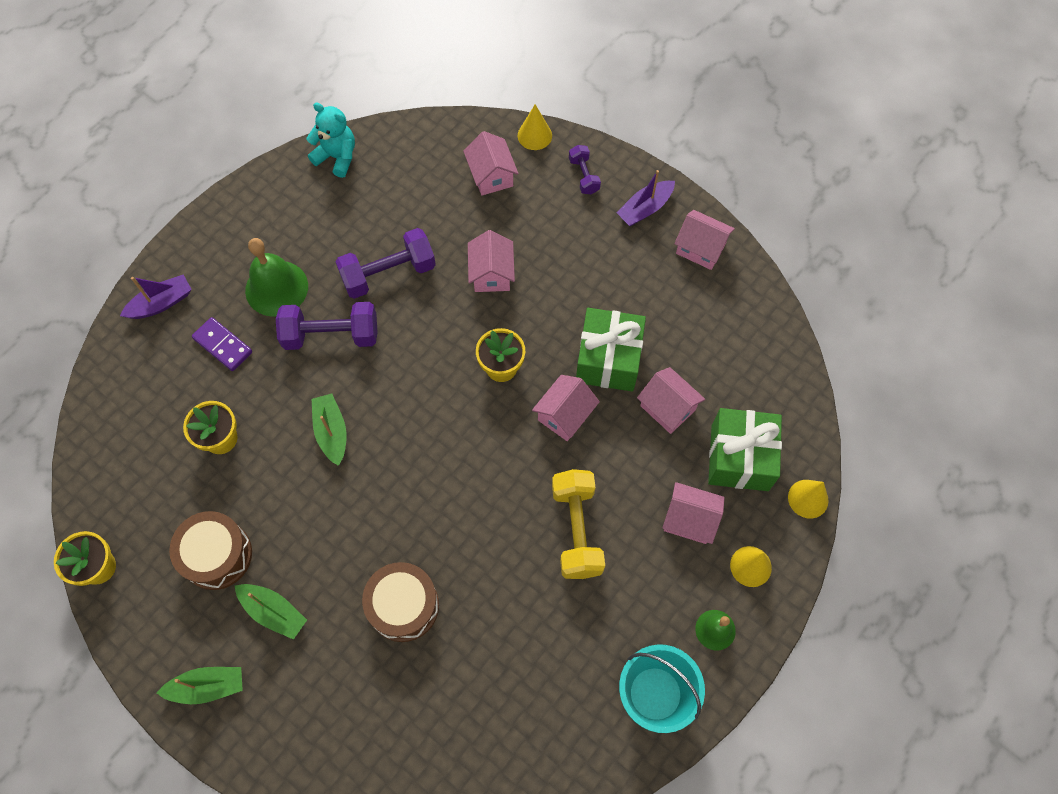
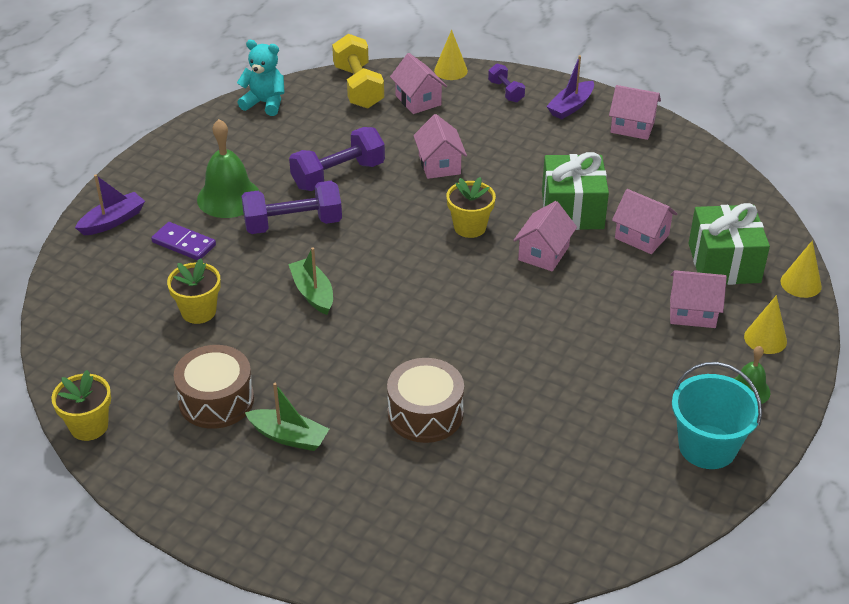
camera: 10 degrees left, 25 degrees down
green boat [157,667,243,704] -> none
yellow dumbbell [552,469,605,579] -> yellow dumbbell moved to [332,34,384,109]

